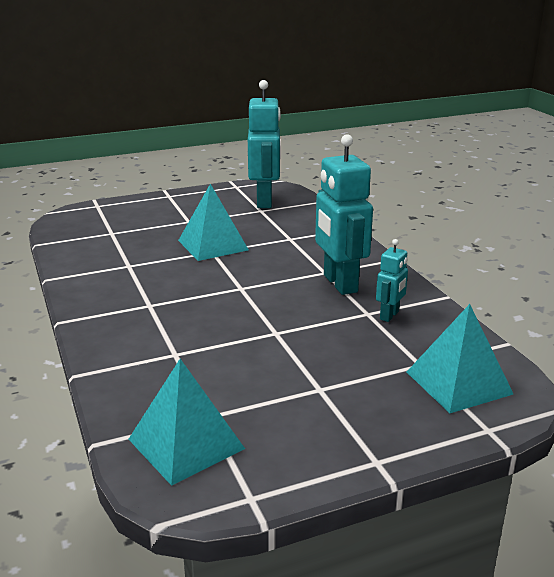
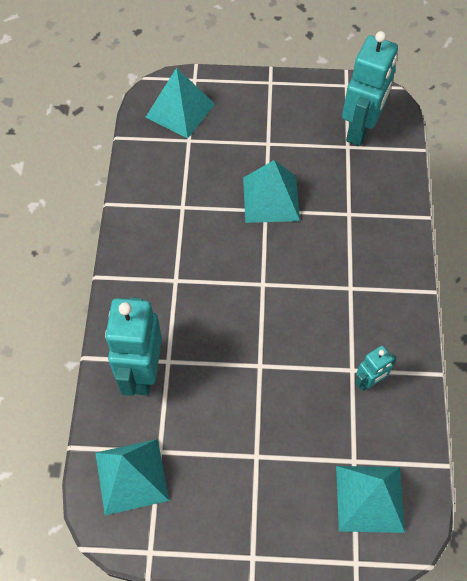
camera: 25 degrees right, 35 degrees up
turquoise robot [315,134,373,295] -> turquoise robot moved to [105,297,162,396]
none -> turquoise pyramid [146,68,215,138]

